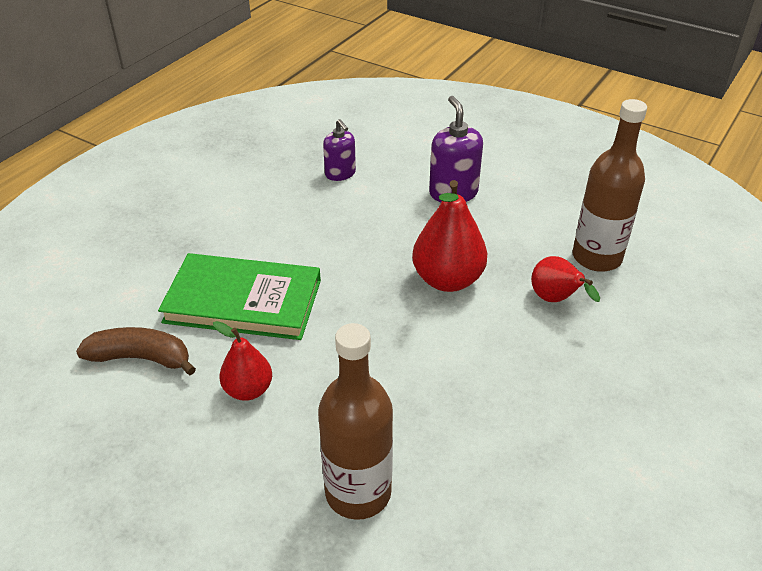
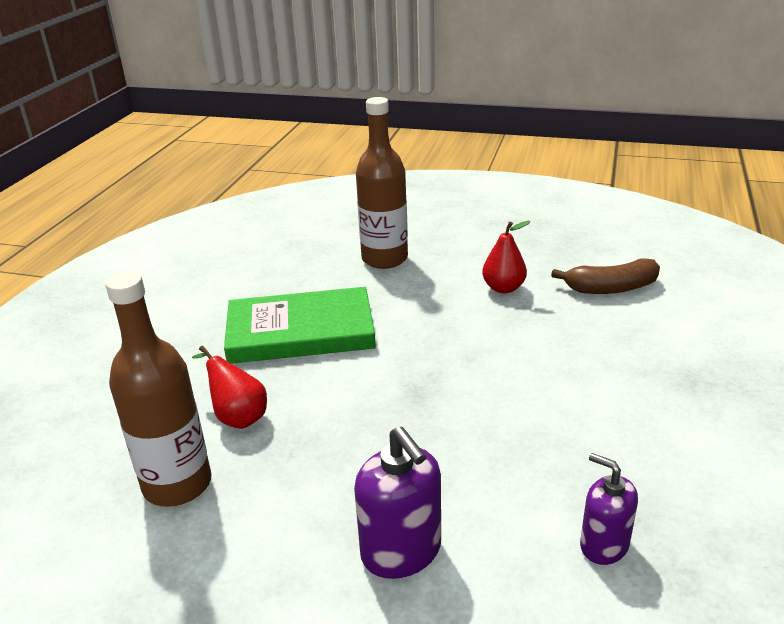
camera: 165 degrees right, 10 degrees down
green book [158,253,321,340] -> green book moved to [224,287,376,364]
red pear [412,180,487,292] -> none

